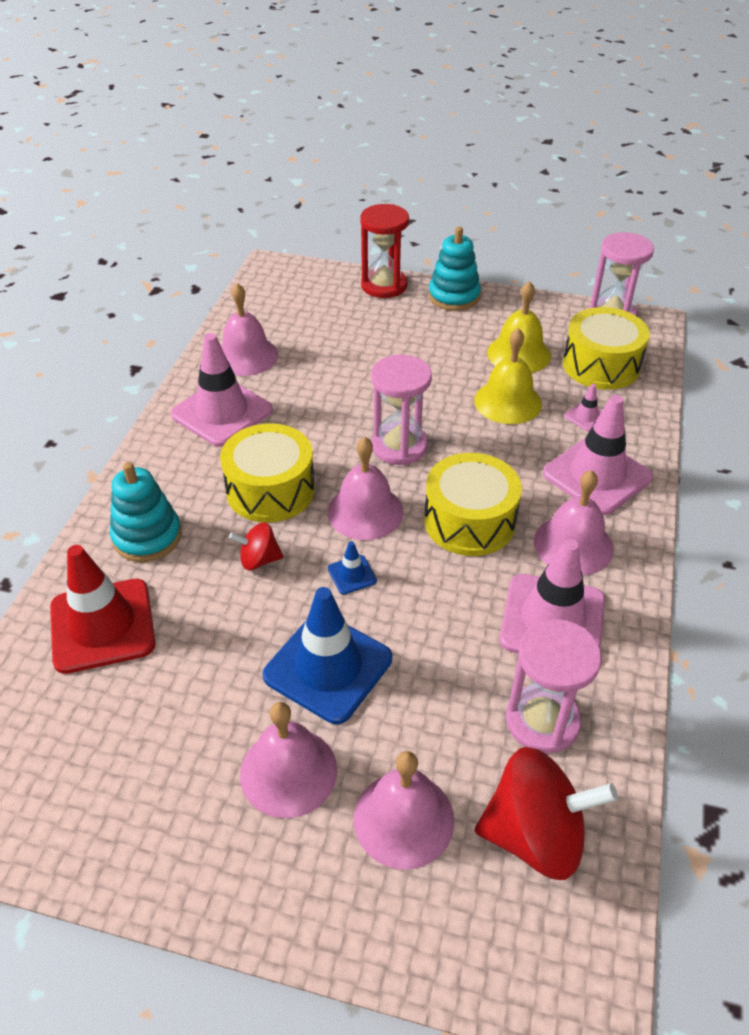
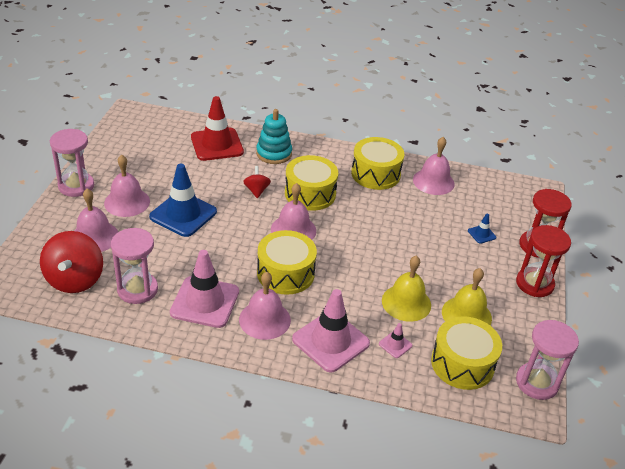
camera: 85 degrees right, 5 degrees down
pink traffic cone [171,333,273,447] -> yellow drum [351,137,404,190]
blue traffic cone [328,541,377,594] -> blue traffic cone moved to [468,213,497,244]
pink hourglass [371,355,432,465] -> pink hourglass moved to [50,129,94,197]
turquoise stacking toy [428,227,481,311] -> red hourglass [516,225,571,297]

